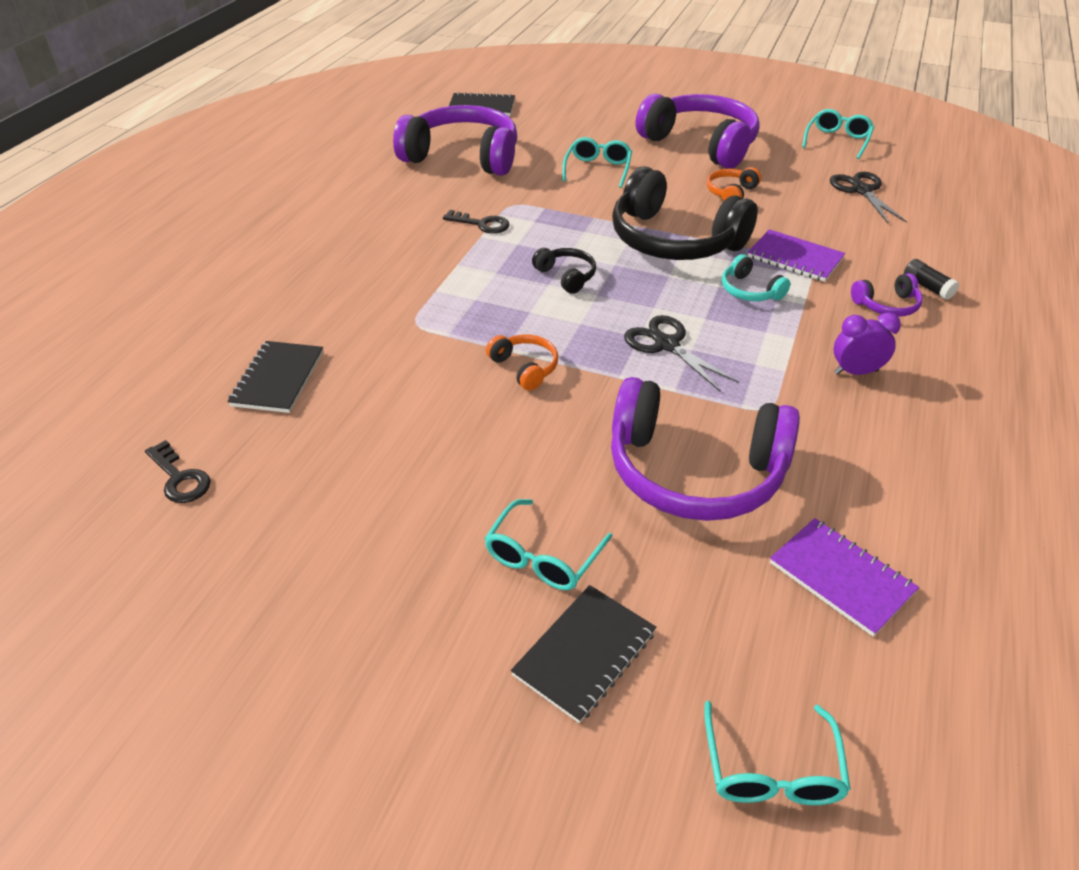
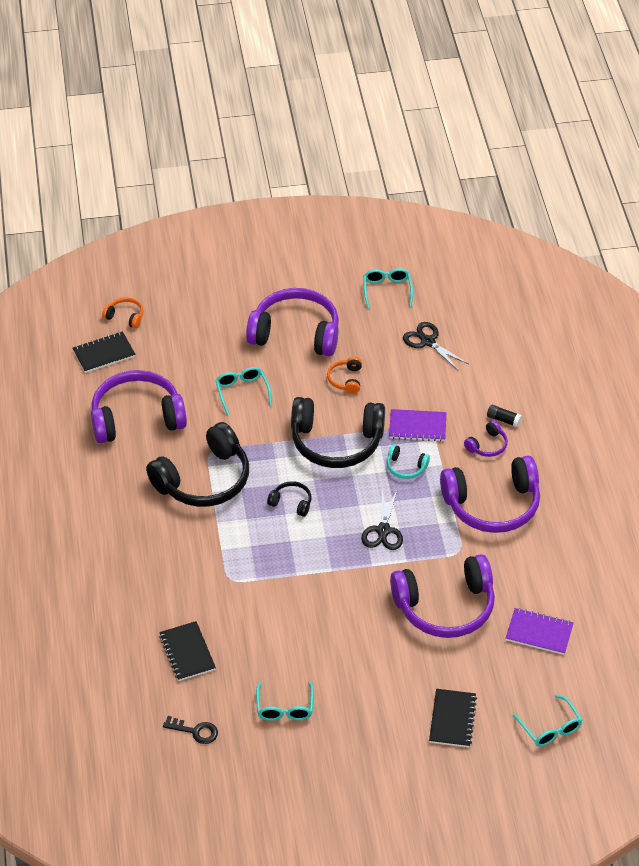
camera: 30 degrees left, 5 degrees up
black key [443,210,509,234] -> black headphones [146,422,249,507]
turquoise glasses [484,499,613,590] -> turquoise glasses moved to [256,682,314,721]
orange headphones [486,334,558,391] -> orange headphones moved to [102,297,144,329]
black scissors [624,315,739,392] -> black scissors turned 105 degrees counterclockwise [361,490,403,550]
purple clock [834,312,901,375] -> purple headphones [440,456,540,533]

